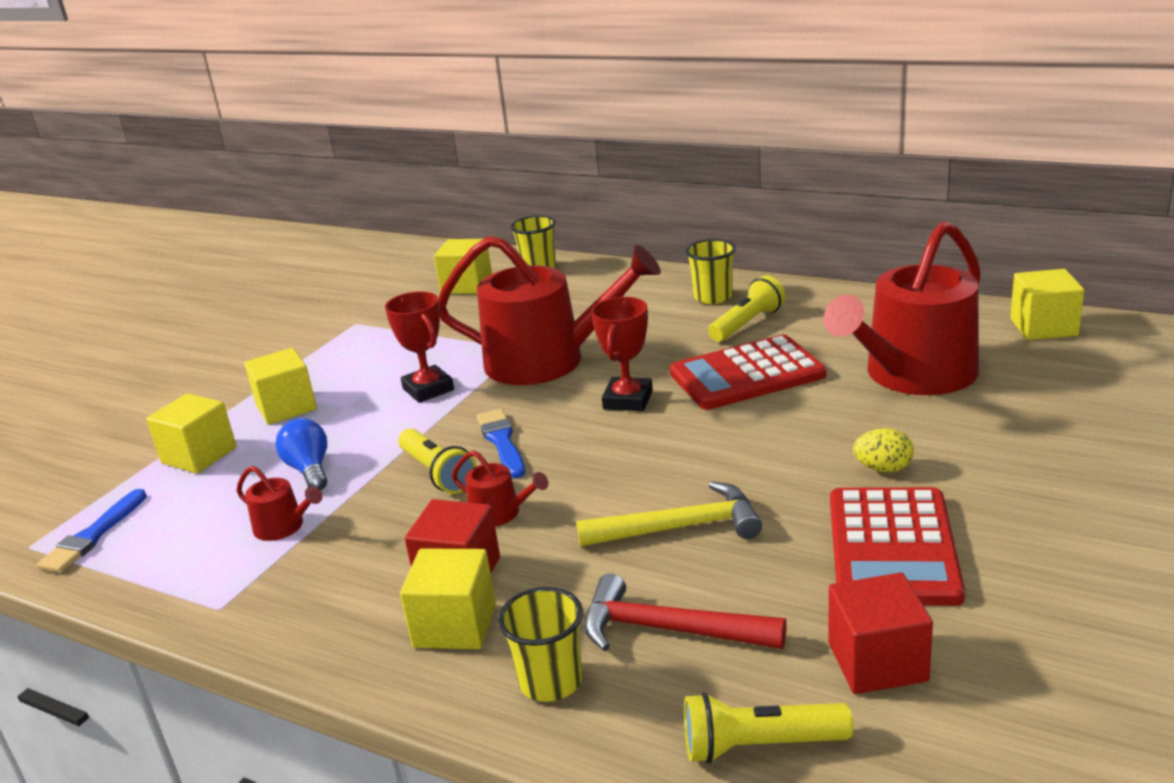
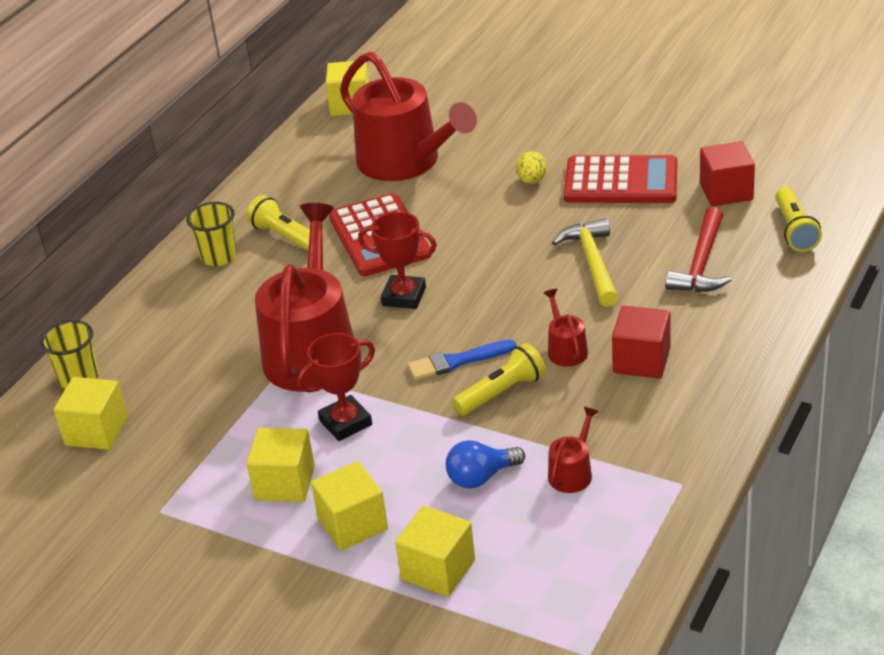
camera: 90 degrees left, 10 degrees up
blue brush [37,489,147,573] -> none
yellow cube [400,548,496,649] -> yellow cube moved to [246,428,315,502]
red watering can [452,450,548,526] -> red watering can turned 45 degrees counterclockwise [544,289,588,367]
yellow cup [498,587,583,702] -> none

